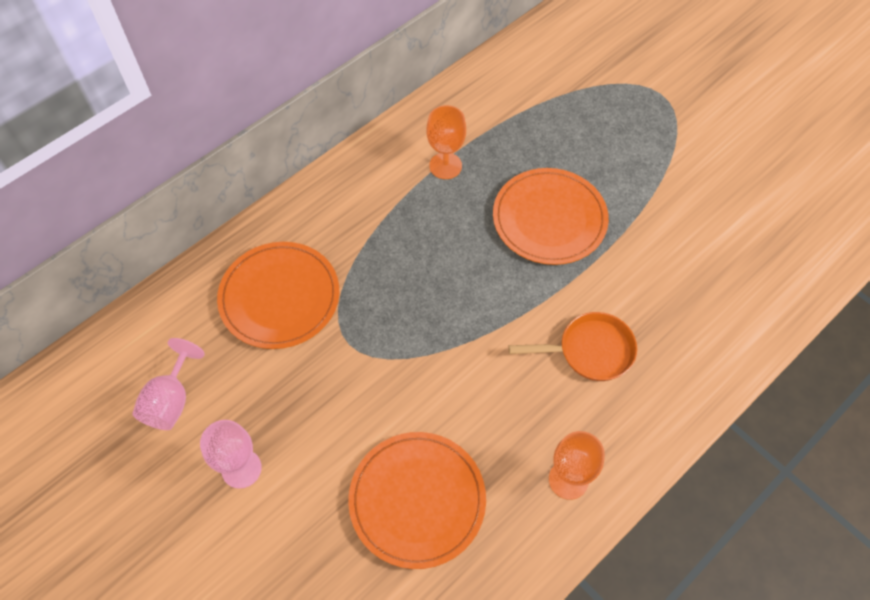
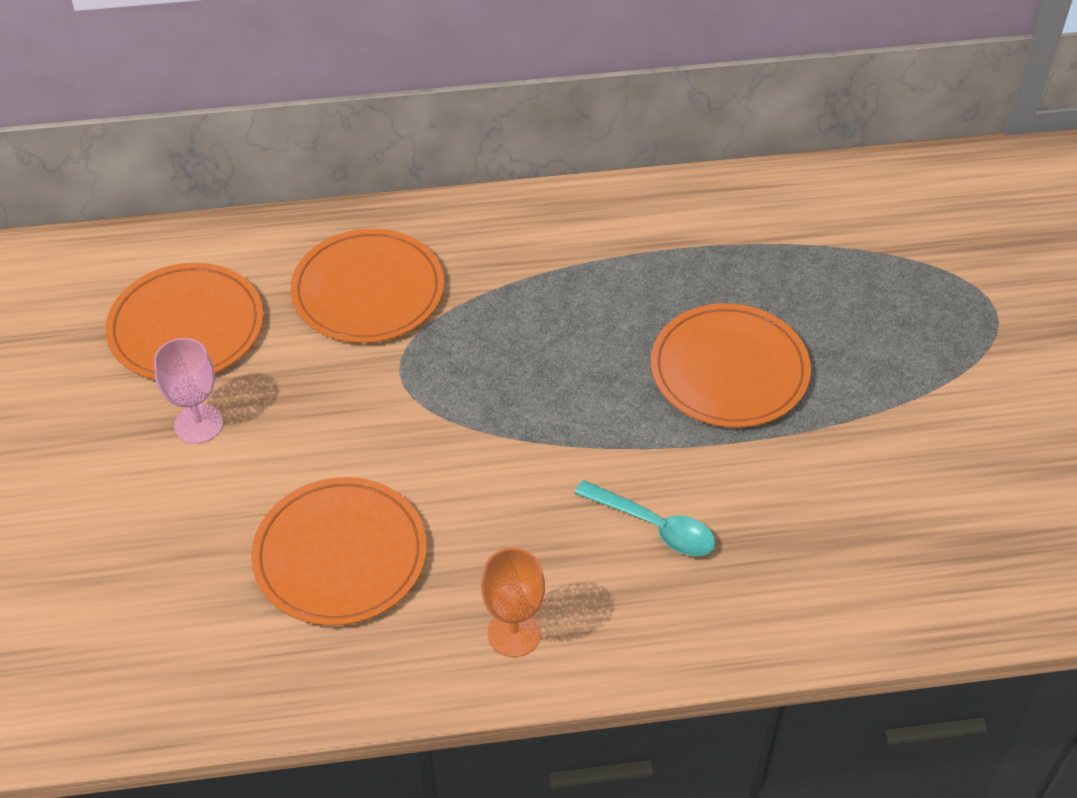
camera: 35 degrees right, 10 degrees down
pink goblet [132,338,205,430] -> orange plate [106,263,263,380]
orange goblet [427,105,466,179] -> none
orange pan [508,312,637,381] -> turquoise spoon [575,480,716,556]

